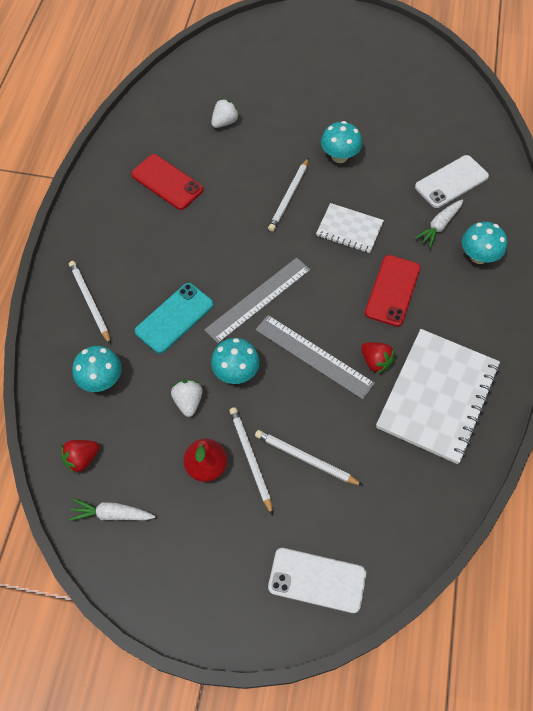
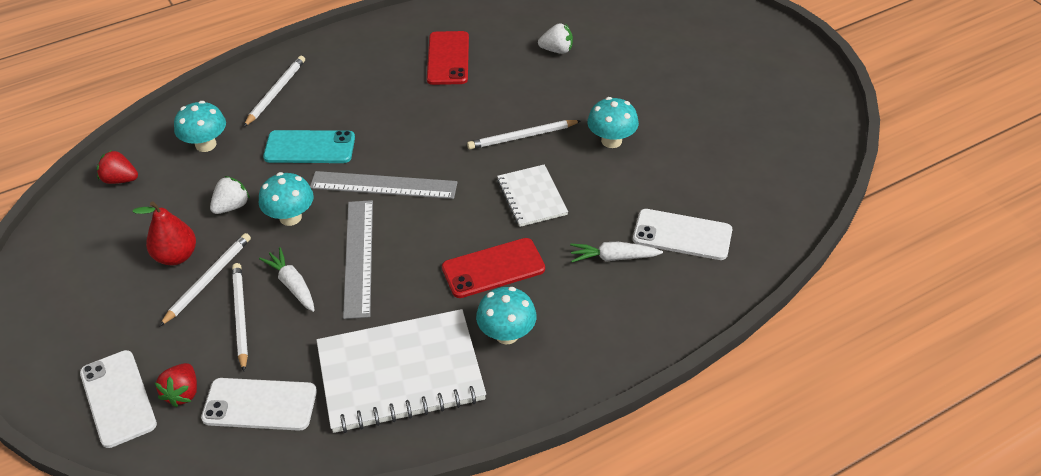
camera: 50 degrees right, 15 degrees down
white carrot [68,499,155,521] -> white carrot moved to [259,247,315,312]
red strawberry [361,342,395,374] -> red strawberry moved to [155,363,197,407]
turquoise mushroom [462,222,507,264] -> turquoise mushroom moved to [476,287,537,344]
none -> white phone [201,378,317,431]

